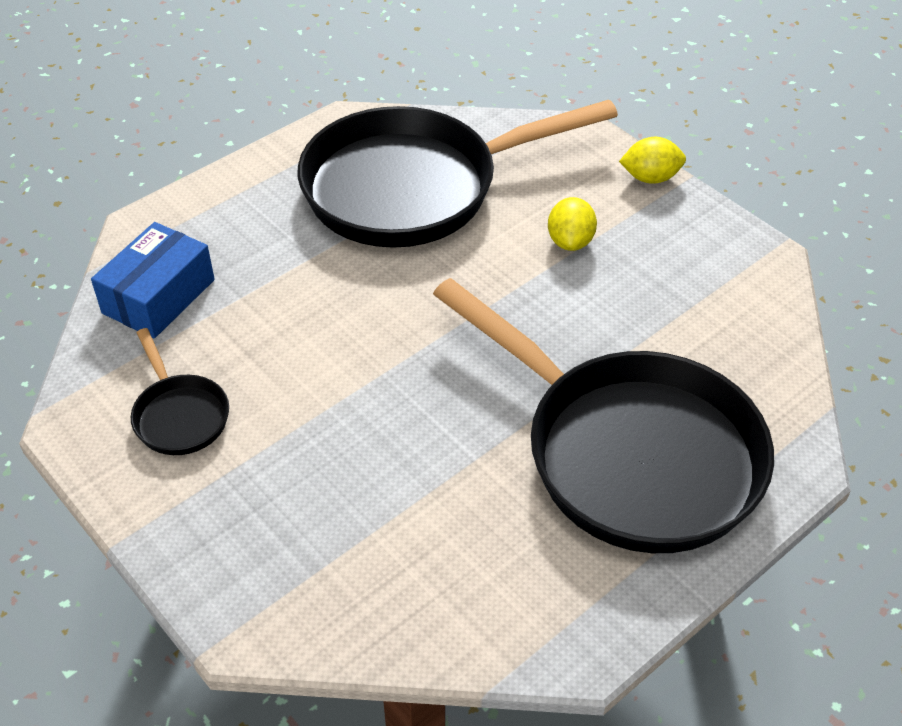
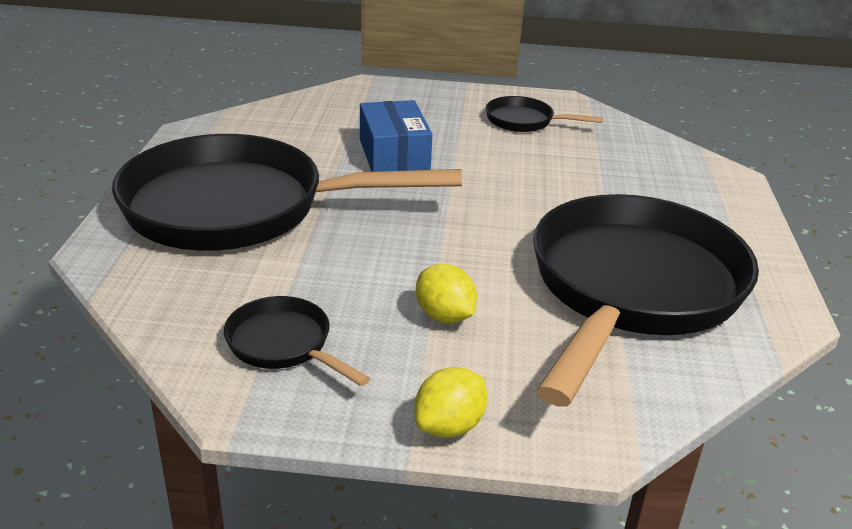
camera: 135 degrees right, 15 degrees down
blue box [91,222,215,339] -> blue box moved to [360,100,432,172]
none -> black pan [224,296,370,386]

